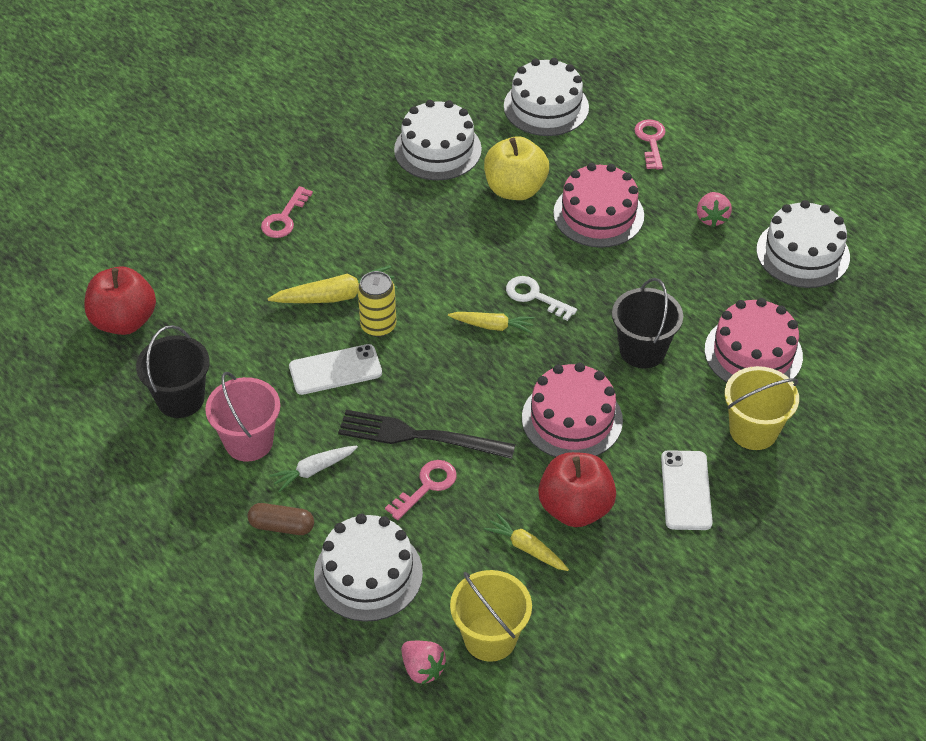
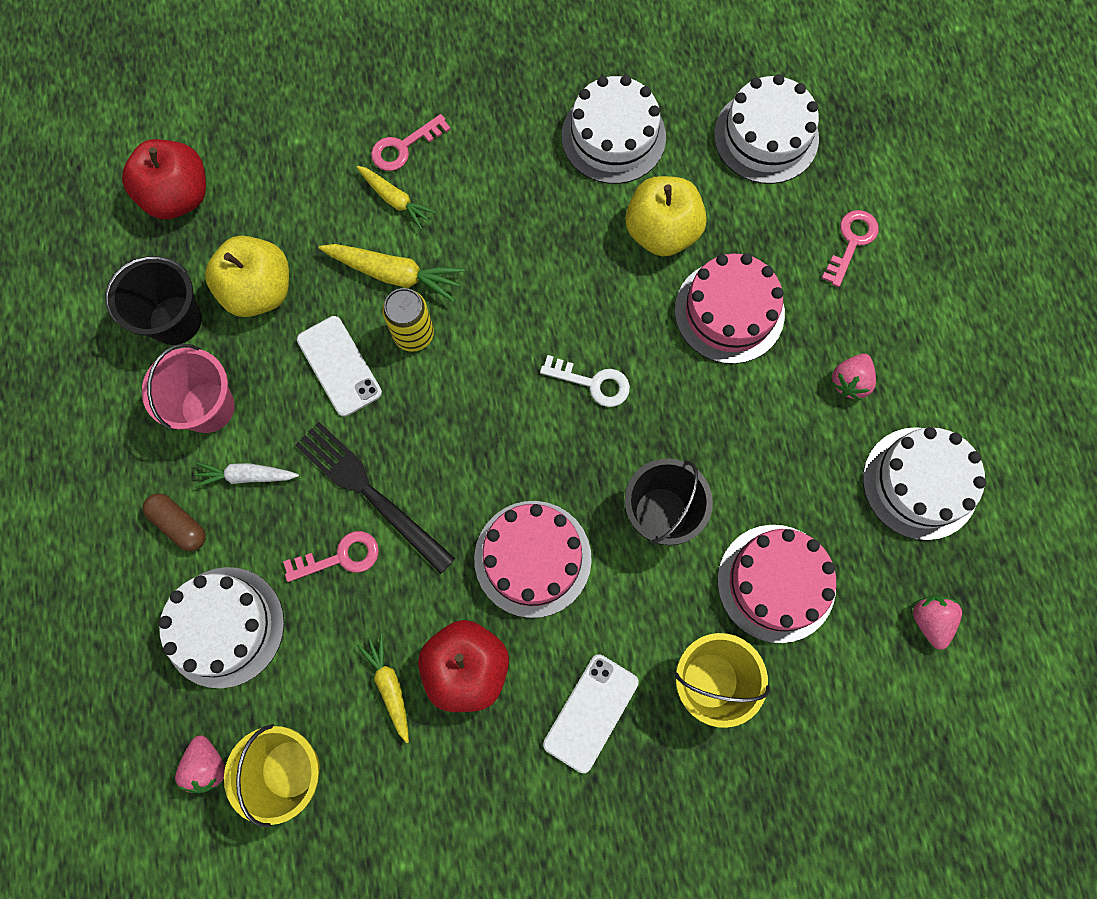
camera: 30 degrees right, 25 degrees up
white phone [289,344,382,395] -> white phone turned 45 degrees clockwise [297,316,382,417]
yellow carrot [448,312,535,333] -> yellow carrot moved to [357,166,436,229]
white key [506,276,577,321] -> white key turned 135 degrees clockwise [540,355,630,407]
none -> yellow apple [205,236,289,317]
none -> pink strawberry [913,595,962,650]

